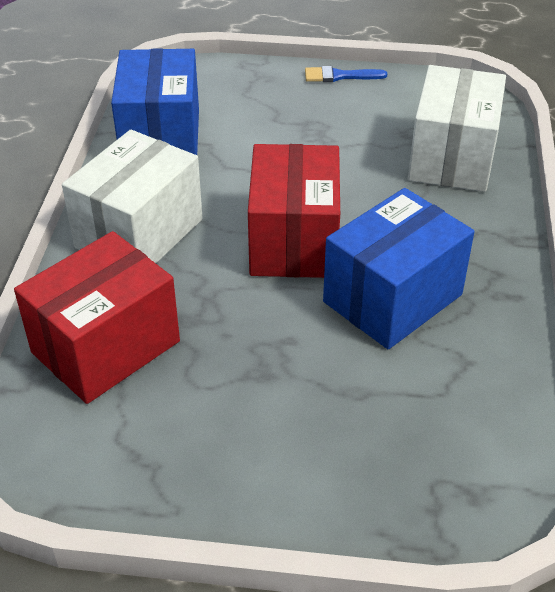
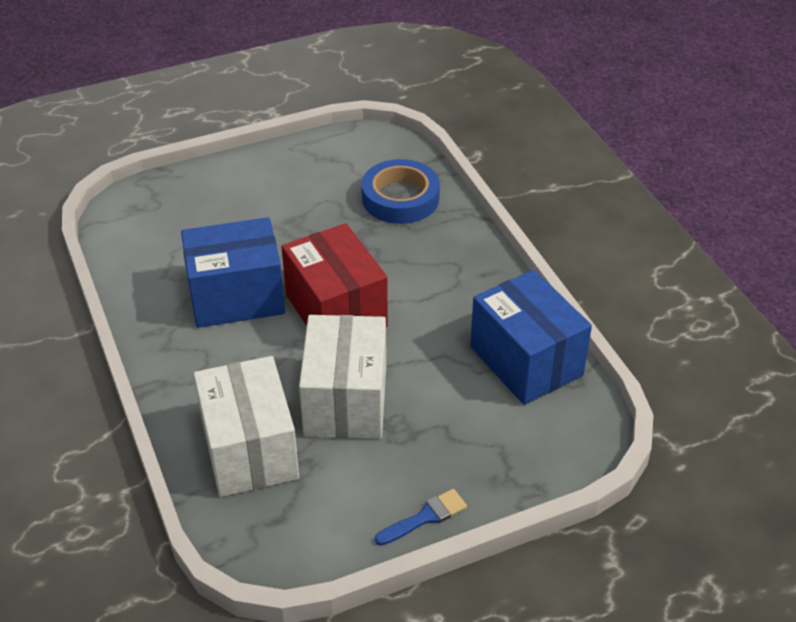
camera: 150 degrees right, 0 degrees up
red box [14,231,180,404] -> blue tape [362,159,440,224]
white box [62,130,203,263] -> white box moved to [299,315,386,439]
blue box [323,188,474,349] -> blue box turned 60 degrees clockwise [181,217,285,328]

